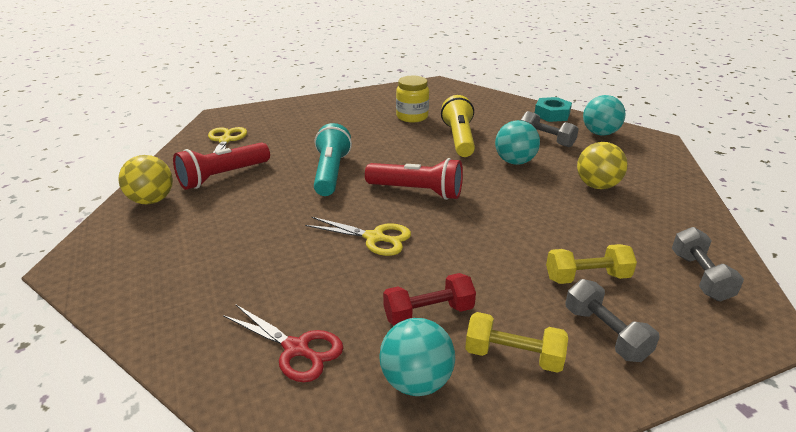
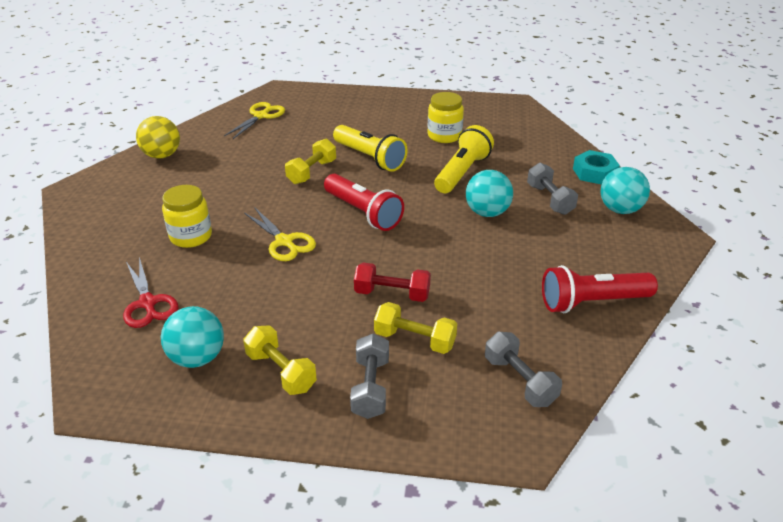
camera: 30 degrees right, 5 degrees up
red flashlight [173,143,270,190] -> red flashlight moved to [542,265,658,313]
turquoise flashlight [314,123,352,196] -> yellow dumbbell [285,139,336,184]
red dumbbell [383,273,476,326] -> red dumbbell moved to [354,262,431,302]
yellow ball [577,142,628,189] -> none
grey dumbbell [672,227,744,301] -> grey dumbbell turned 60 degrees counterclockwise [485,332,562,407]
none -> yellow jar [162,185,212,248]
none -> yellow flashlight [333,125,407,172]

